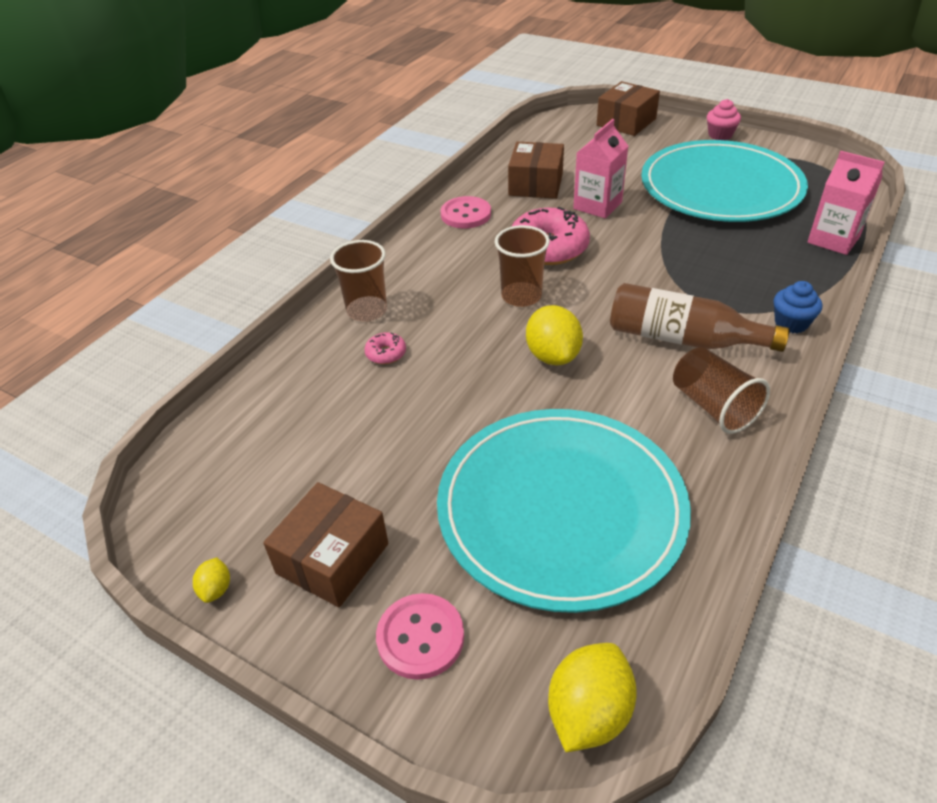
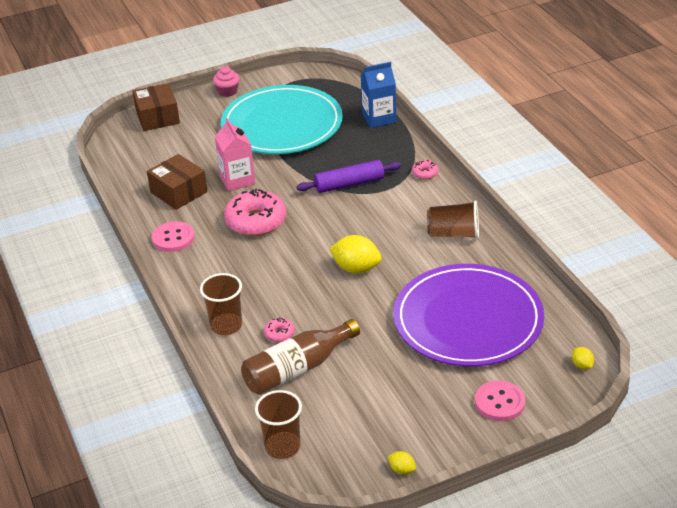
camera: 55 degrees left, 5 degrees down
brown box [263,482,388,607] -> none
turquoise plate [437,409,691,613] -> purple plate [393,264,544,367]
brown cup [495,225,550,307] -> brown cup moved to [255,390,302,459]
yellow lemon [548,643,637,752] -> yellow lemon [572,347,594,369], size x0.49
brown bottle [610,283,790,352] -> brown bottle moved to [241,319,360,395]
blue cupcake [774,281,822,333] -> pink donut [412,160,439,180]
pink carton [808,151,885,255] -> blue carton [361,62,396,128]
none -> purple rolling pin [297,160,401,193]

